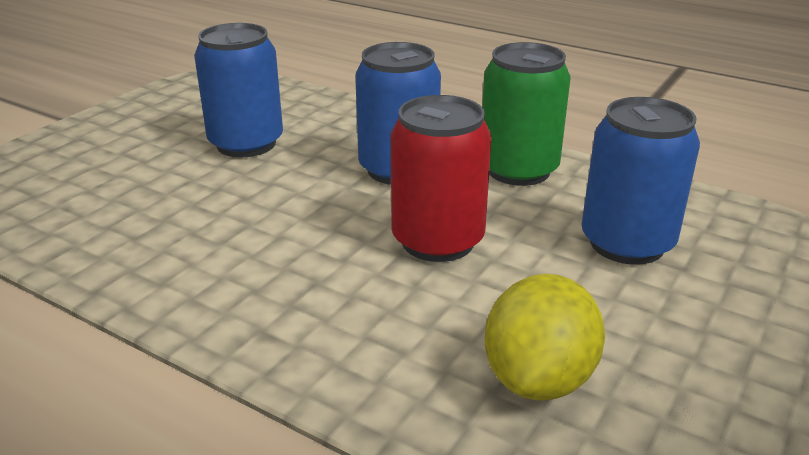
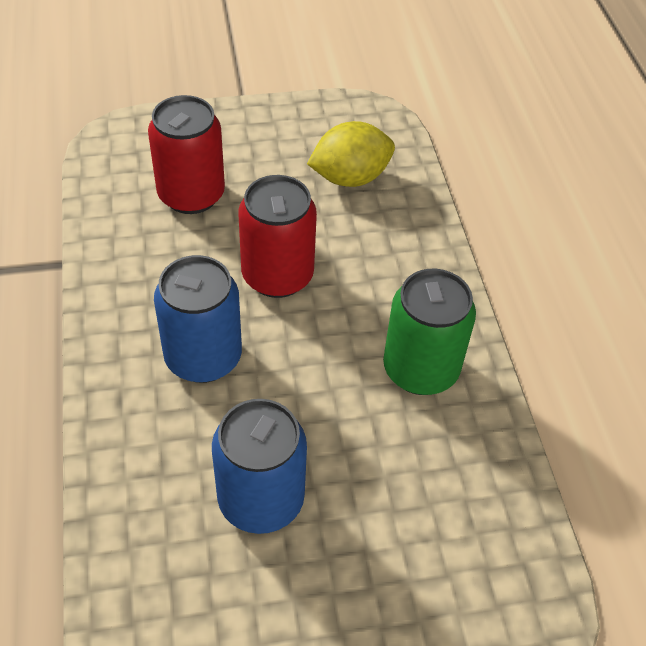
camera: 135 degrees left, 20 degrees up
green can [482,42,571,186] -> green can moved to [383,269,476,395]
blue can [582,97,700,265] -> red can [148,95,225,214]

